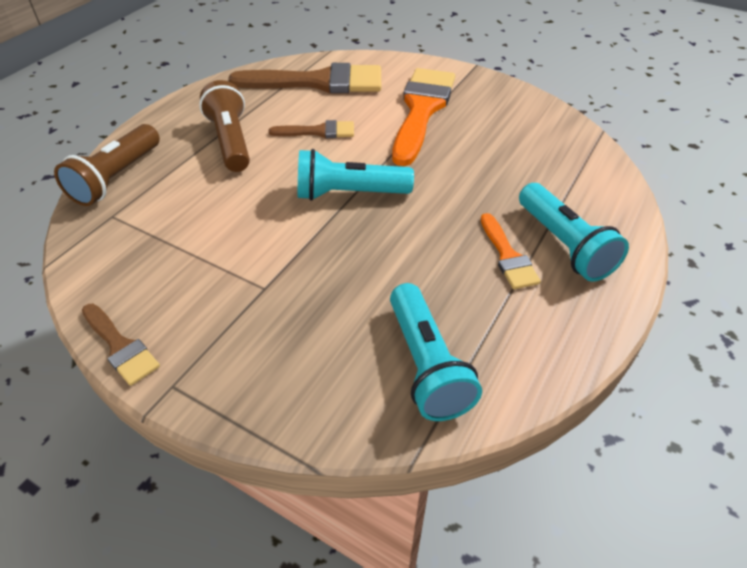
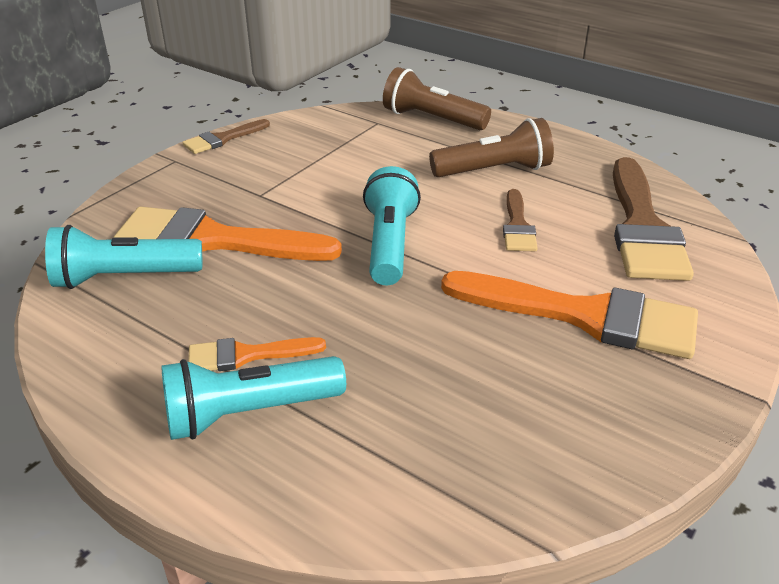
camera: 95 degrees right, 10 degrees down
none -> orange brush [113,207,342,261]

